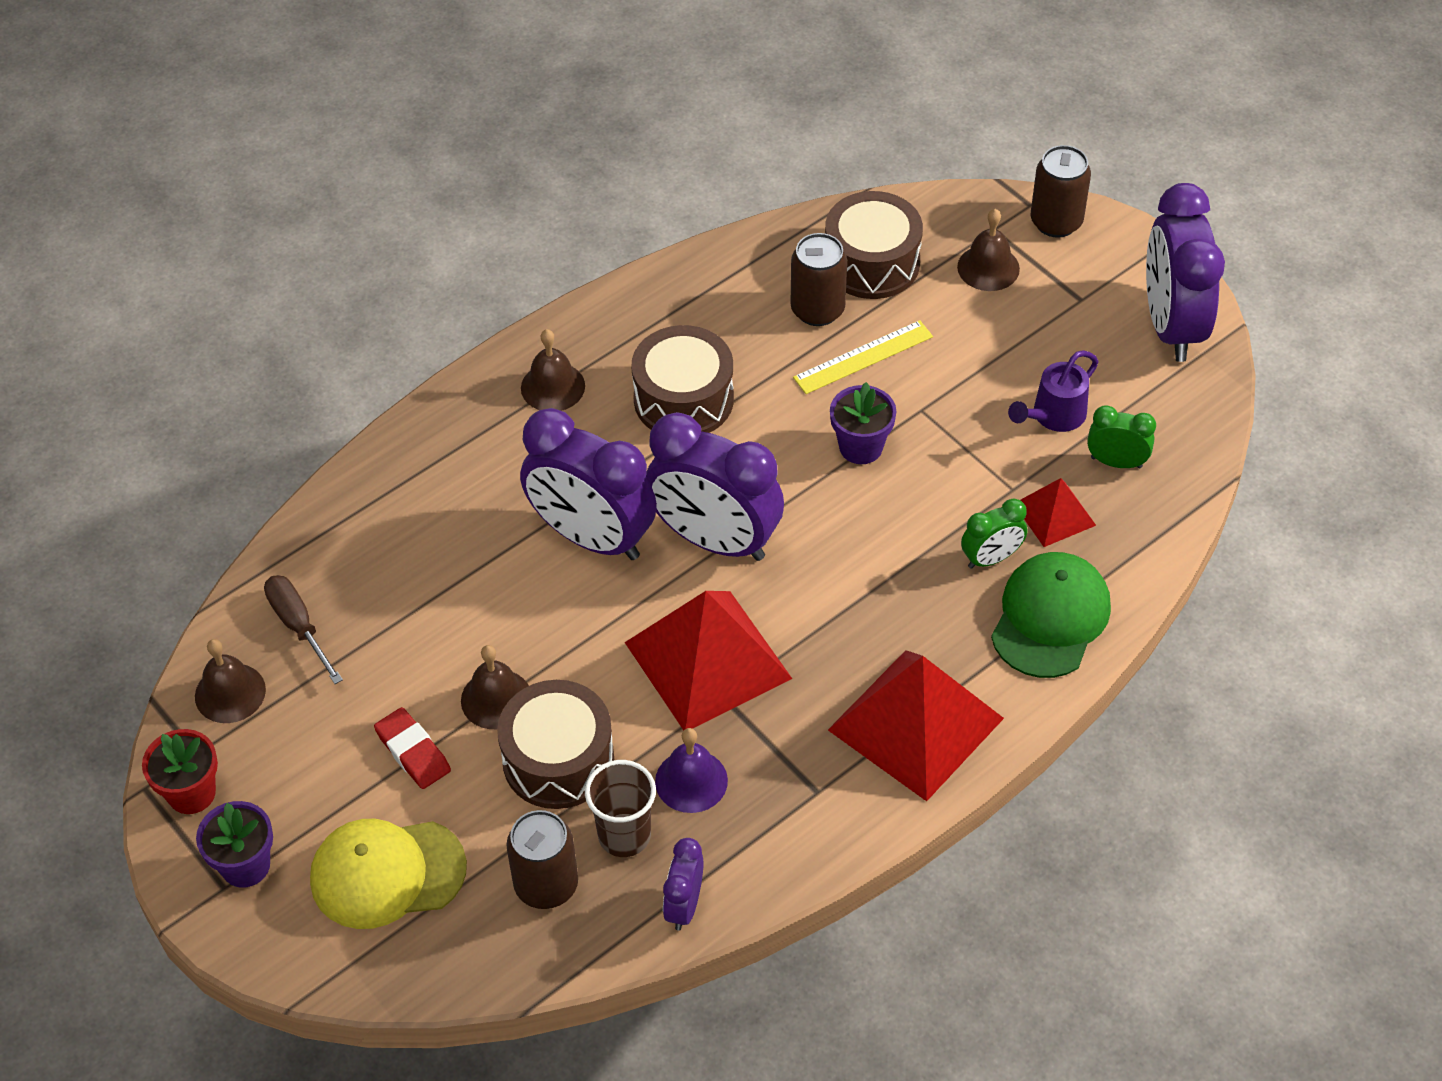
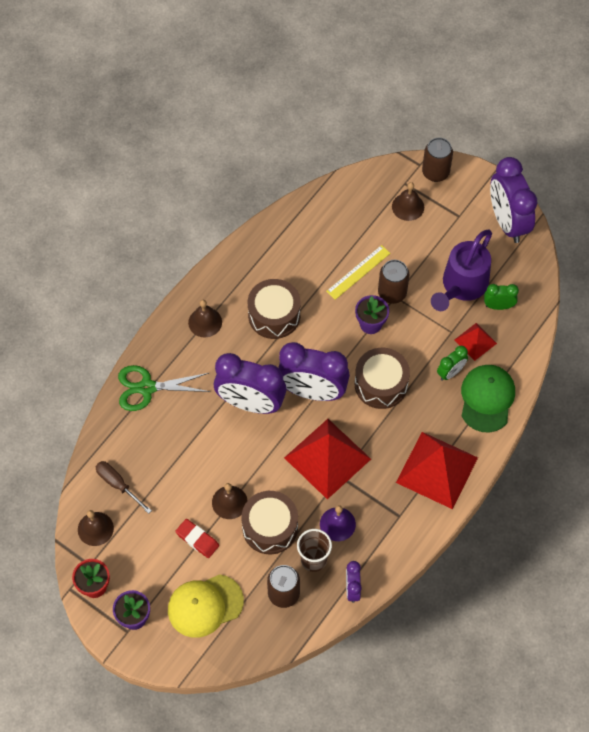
camera: 15 degrees left, 10 degrees up
brown can [790,233,847,326] -> brown can moved to [378,260,409,304]
brown drum [825,191,923,299] -> brown drum moved to [355,348,410,409]
purple watering can [1008,350,1099,432] -> purple watering can [431,230,492,311], size x1.70
none -> green scissors [118,365,210,411]

